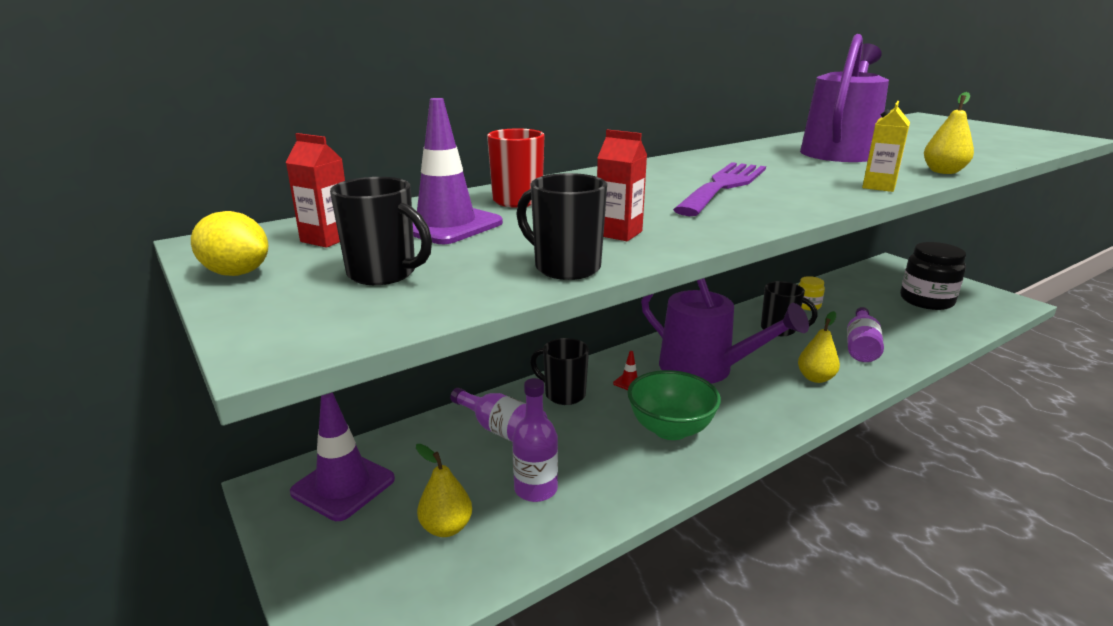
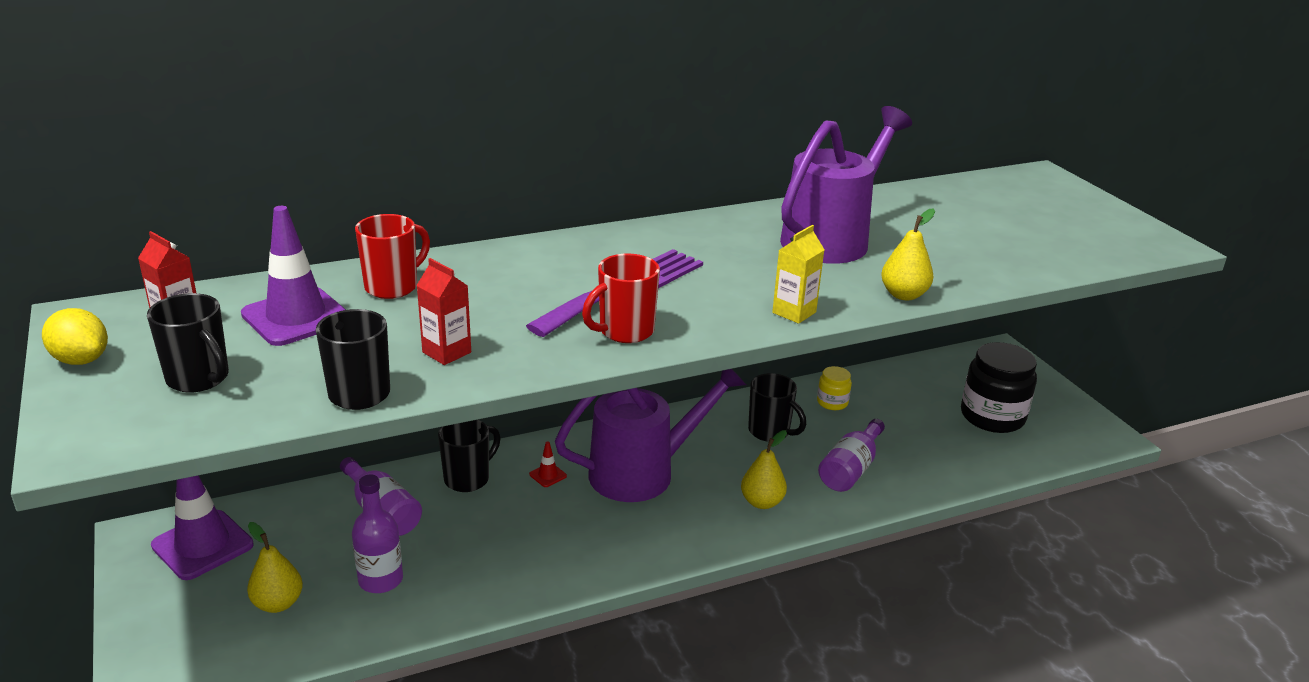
camera: 10 degrees right, 5 degrees up
black mug [530,338,589,405] -> black mug turned 90 degrees clockwise [438,420,501,492]
green bowl [628,370,721,440] -> none
purple watering can [641,278,809,384] -> purple watering can turned 75 degrees counterclockwise [555,369,746,502]
none -> red mug [582,253,660,343]

